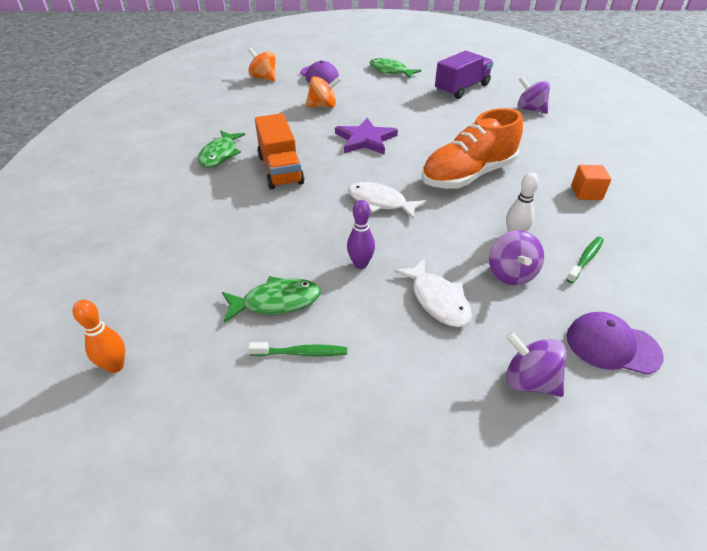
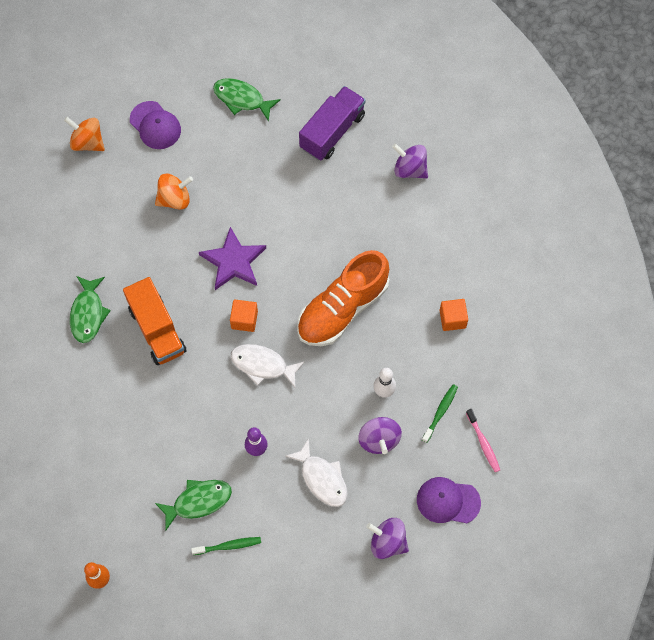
camera: 10 degrees left, 25 degrees up
none -> orange cube [230,300,258,332]
none -> pink toothbrush [466,409,500,472]

